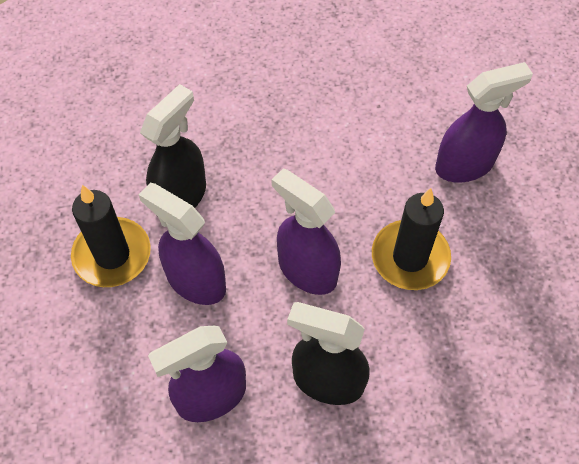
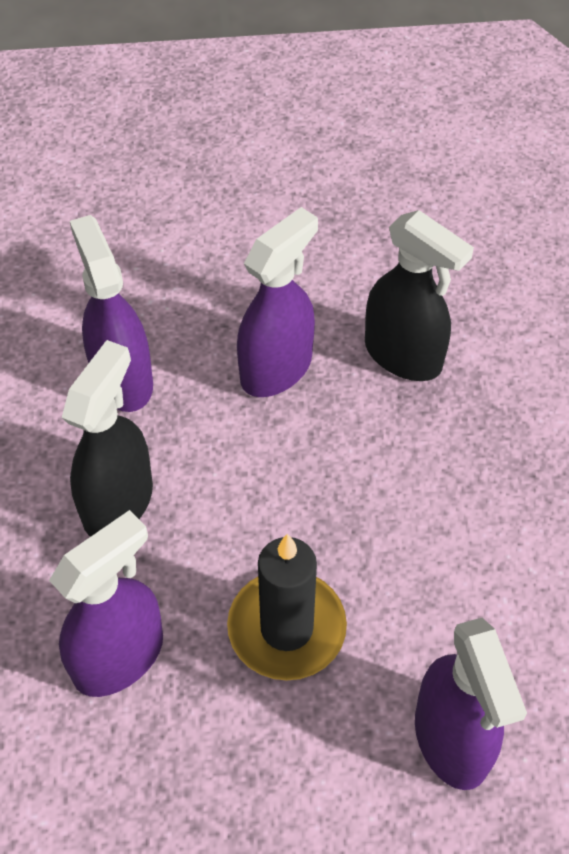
camera: 95 degrees right, 5 degrees down
black candle [71,185,151,287] -> none
purple spray bottle [271,169,341,295] -> purple spray bottle moved to [49,510,163,697]

